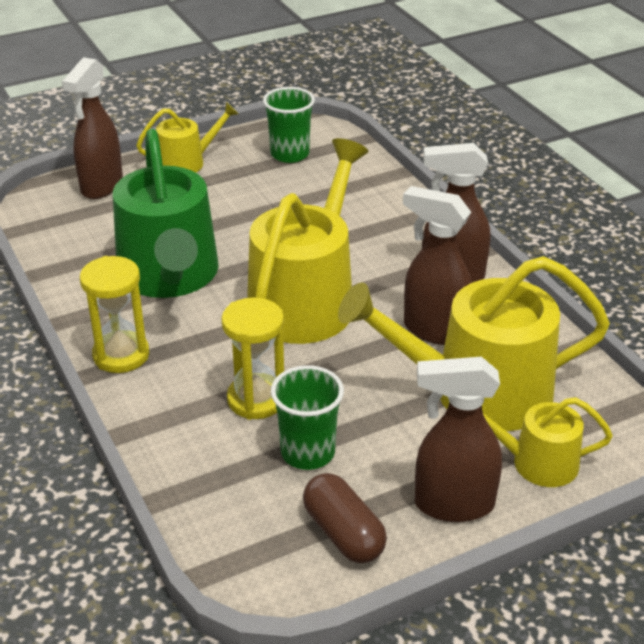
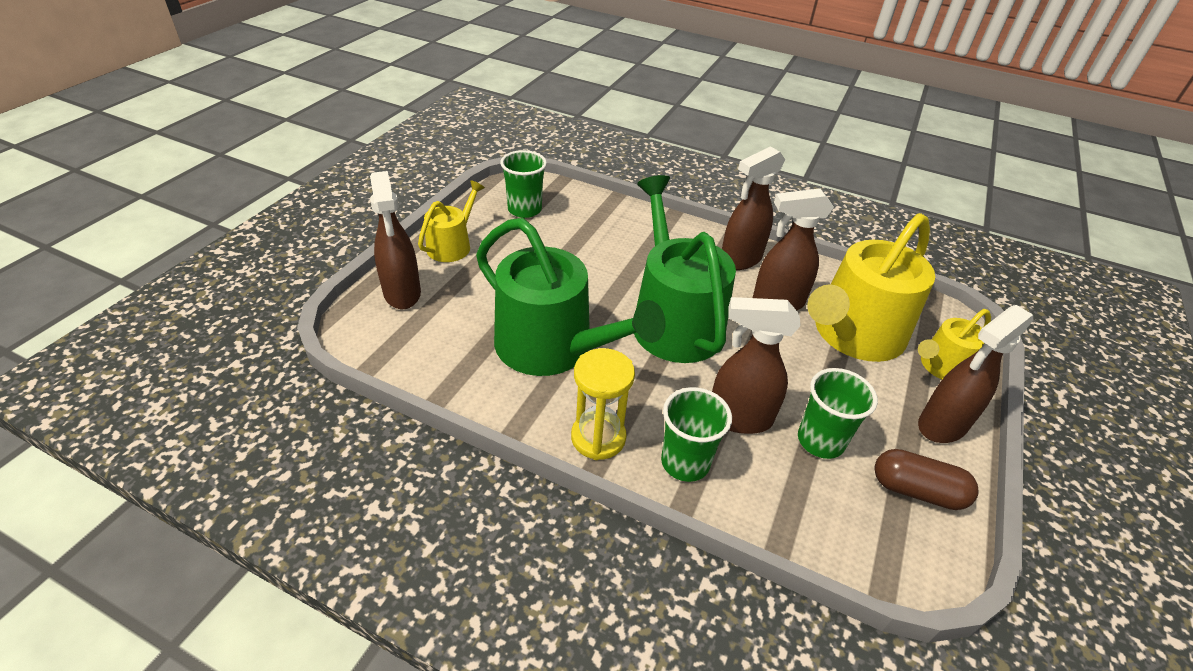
camera: 40 degrees left, 5 degrees up
yellow hourglass [221,297,284,420] -> brown spray bottle [712,297,801,434]
yellow watering can [247,138,369,344] -> green watering can [634,175,736,363]
none -> green cup [661,387,732,482]

